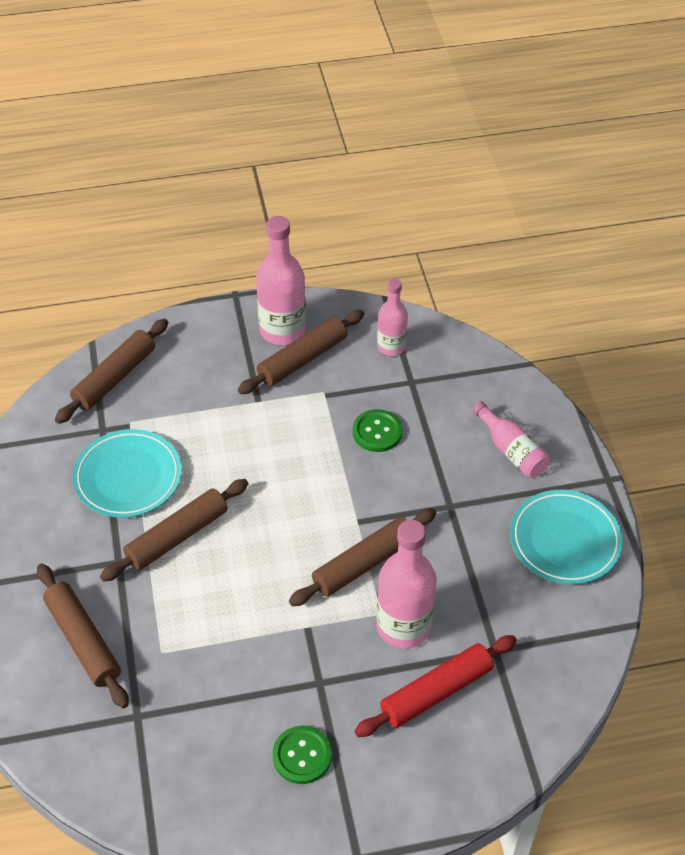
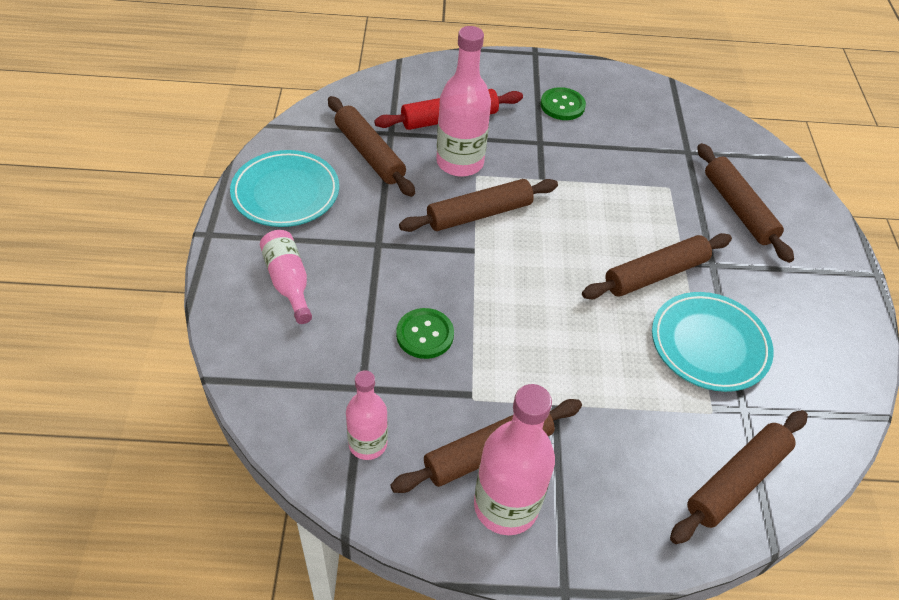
camera: 170 degrees left, 0 degrees up
none -> brown rolling pin [328,96,415,197]

